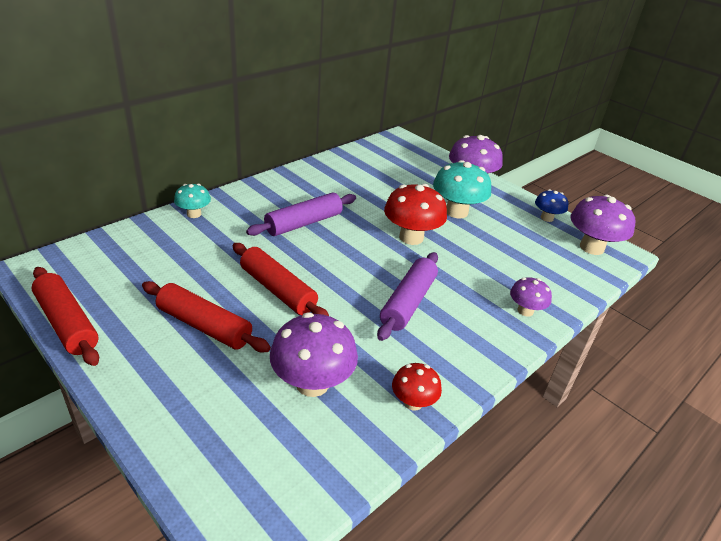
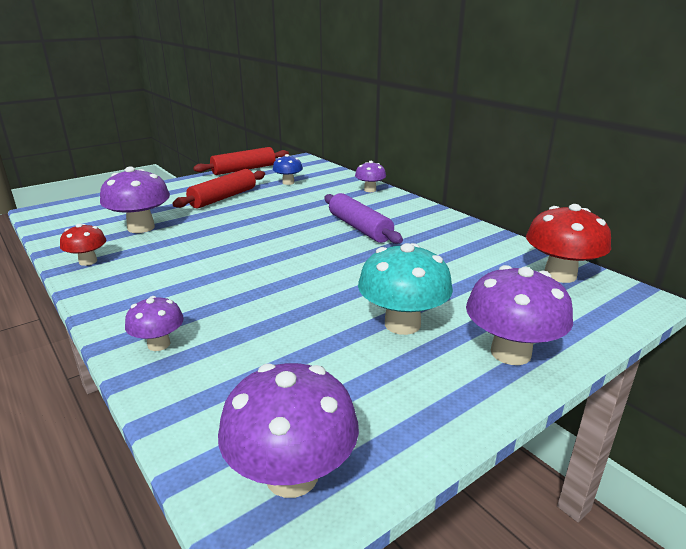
camera: 100 degrees right, 10 degrees down
turquoise mushroom [174,184,211,218] -> purple mushroom [355,161,386,192]
red rolling pin [233,243,329,316] -> none
purple rolling pin [377,252,438,341] -> none
red mushroom [384,184,447,245] -> red mushroom moved to [526,204,611,283]
blue mushroom [535,189,568,222] -> blue mushroom moved to [273,154,303,185]

